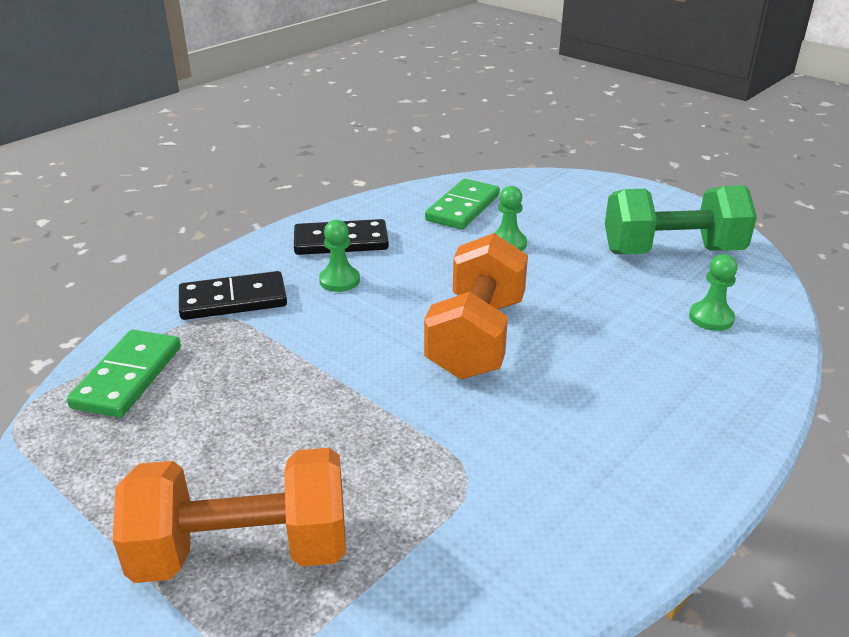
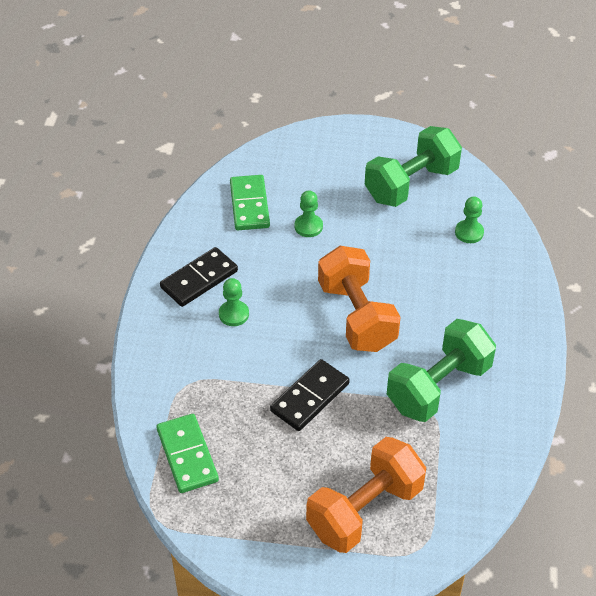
camera: 35 degrees left, 15 degrees up
black domino [179,271,287,320] -> black domino moved to [270,359,349,431]
none -> green dumbbell [387,319,496,422]

